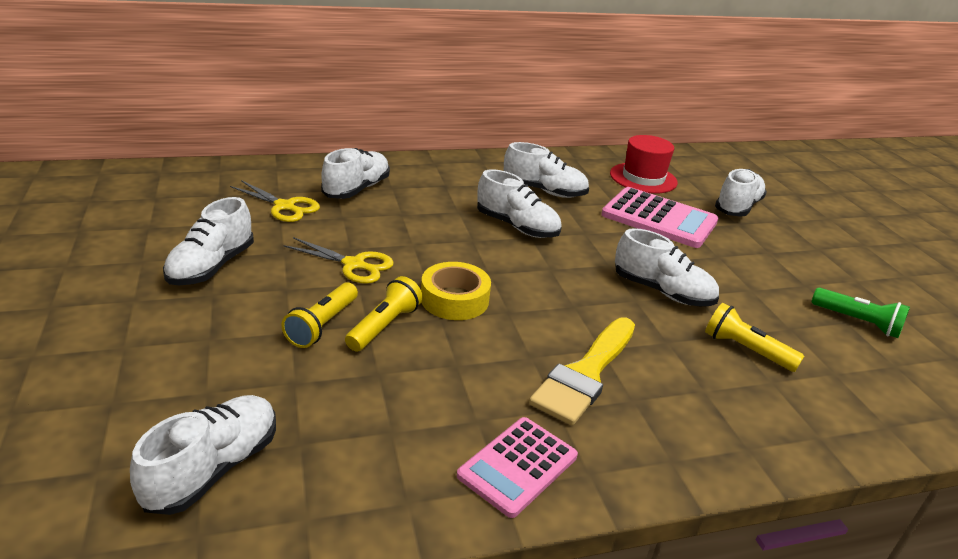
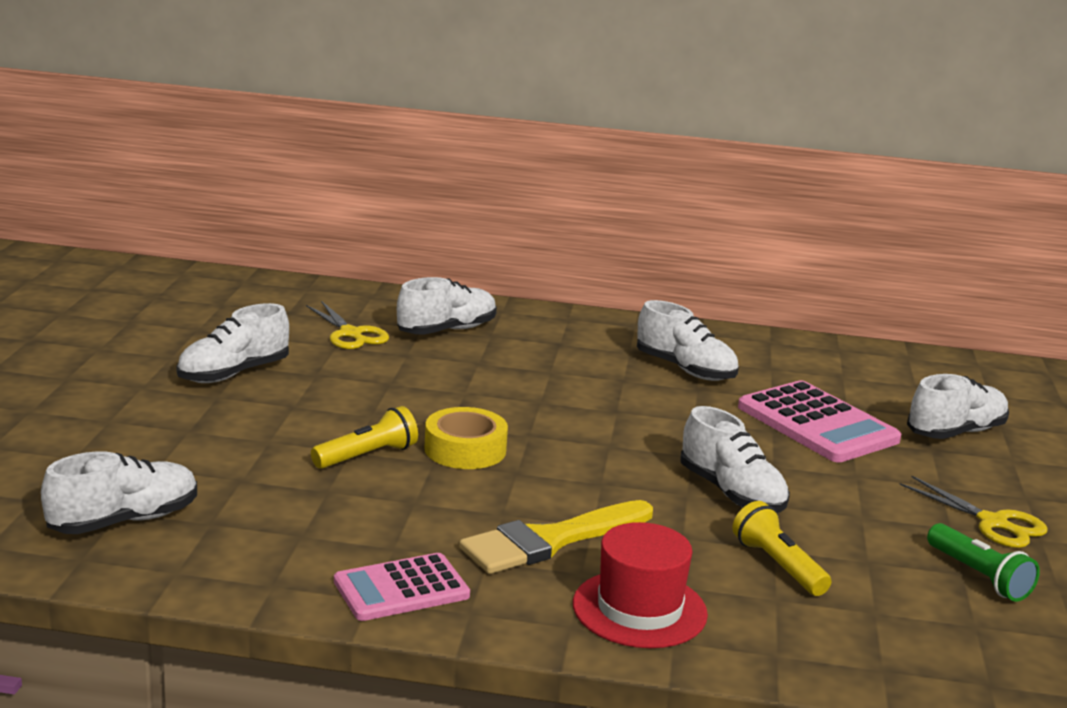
camera: 25 degrees right, 10 degrees down
yellow flashlight [281,282,358,348] -> none
yellow scissors [283,237,394,284] -> yellow scissors moved to [899,476,1048,548]
white shoe [477,169,562,238] -> none
red hat [610,135,678,193] -> red hat moved to [573,522,708,648]

